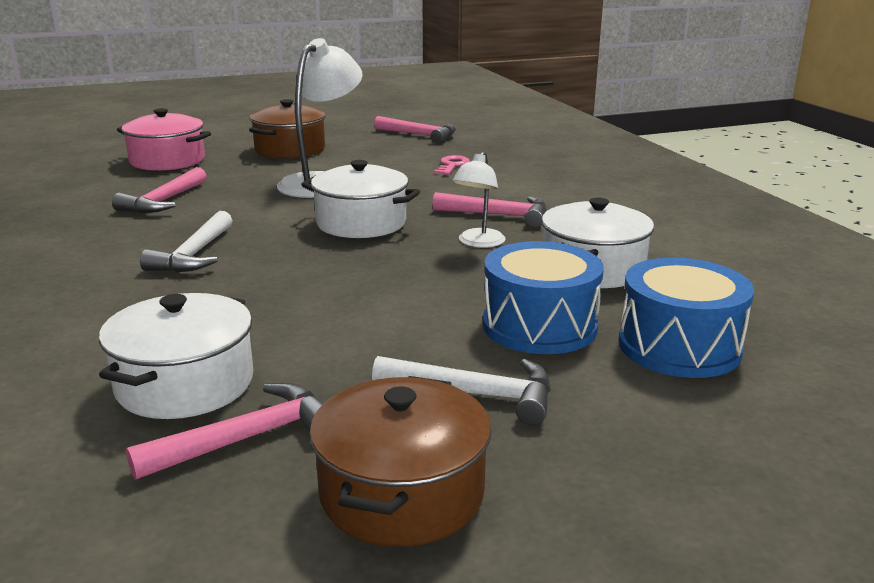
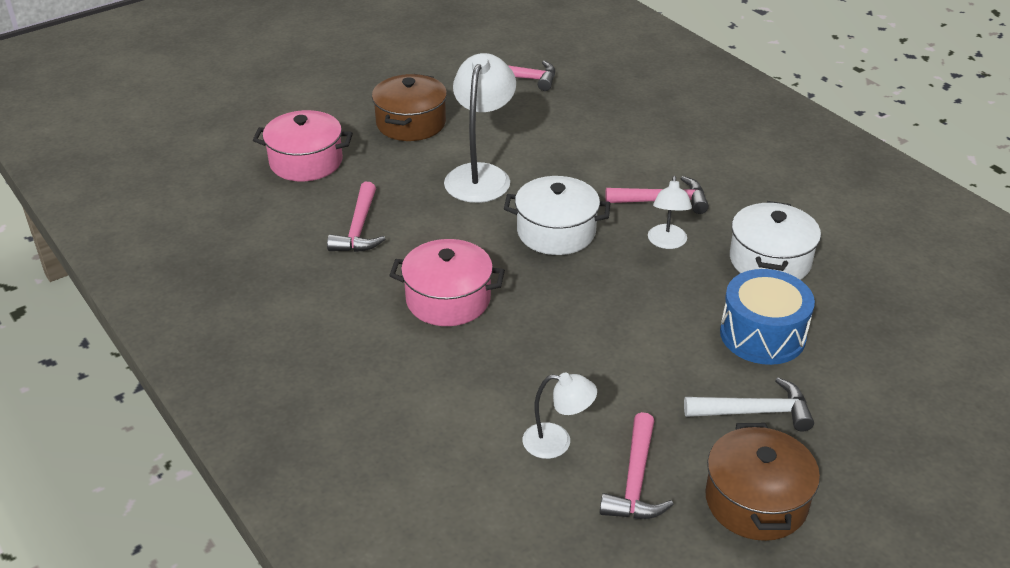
camera: 15 degrees left, 15 degrees up
white pot [99,293,253,419] -> white lamp [523,372,597,459]
pink hammer [126,383,323,480] -> pink hammer turned 150 degrees clockwise [600,412,674,519]
white hammer [140,211,233,273] -> pink pot [389,239,505,326]
pink key [434,155,470,175] -> none
blue drum [619,258,754,378] -> none

